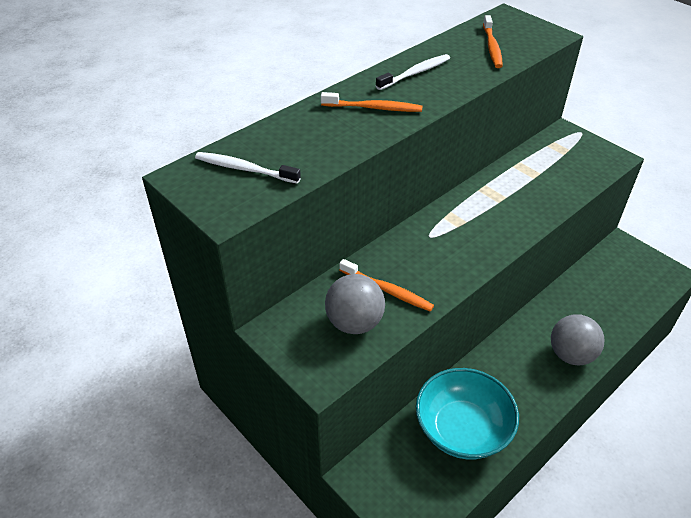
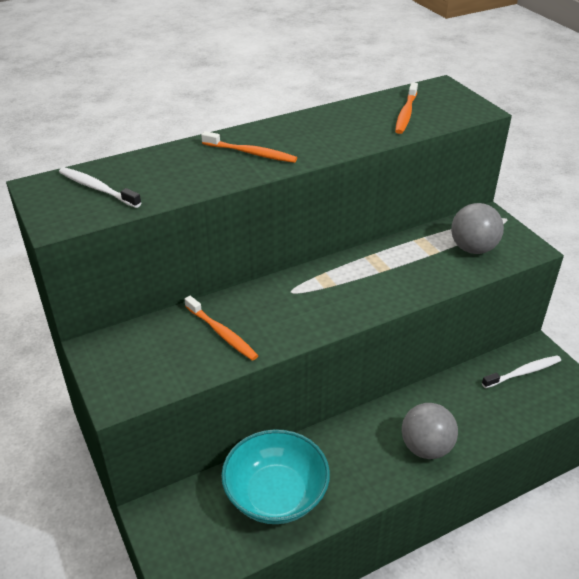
camera: 15 degrees right, 5 degrees down
grey ball [325,274,385,334] -> grey ball moved to [451,203,504,254]
white toothbrush [376,54,450,90] -> white toothbrush moved to [482,355,561,388]

